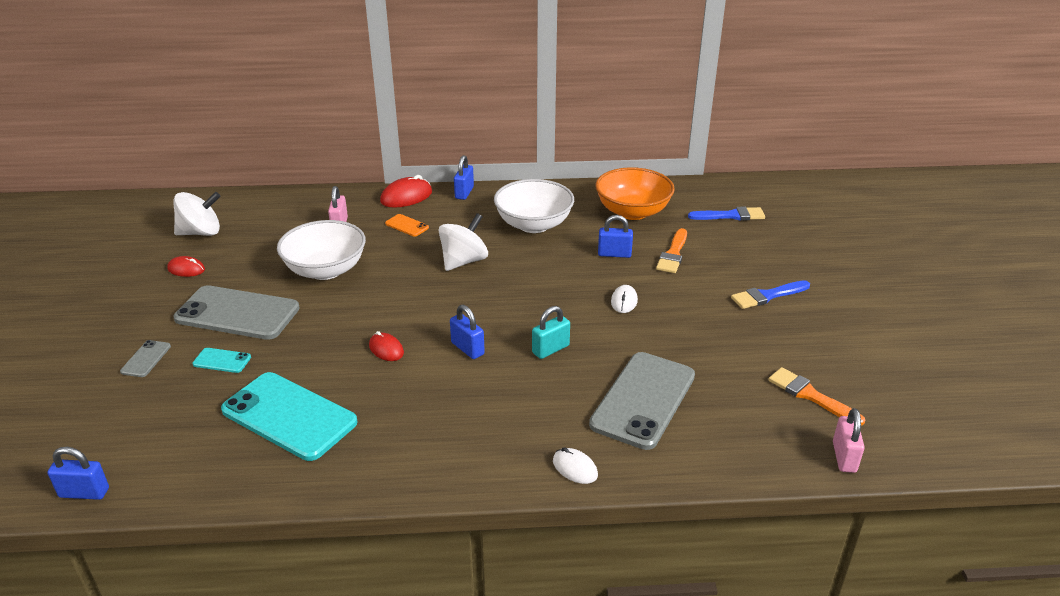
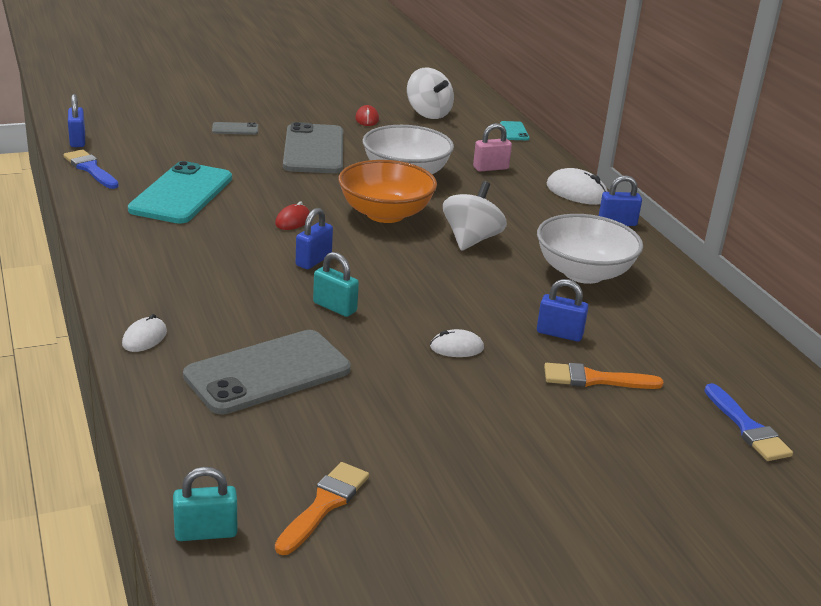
camera: 70 degrees right, 5 degrees down
turquoise phone [193,348,251,373] -> turquoise phone moved to [500,121,530,140]
red mouse [380,175,432,208] -> white mouse [547,168,608,205]
orange phone [385,214,429,237] -> none
white spinning top [439,213,488,271] -> white spinning top turned 90 degrees counterclockwise [443,181,507,251]
grey phone [589,352,695,450] -> grey phone turned 45 degrees counterclockwise [183,330,351,415]
orange bowl [596,167,675,220] -> orange bowl moved to [338,160,437,223]
blue padlock [598,215,633,258] -> blue padlock turned 60 degrees counterclockwise [537,279,588,341]
blue brush [731,280,810,309] -> blue brush moved to [63,149,119,189]
pink padlock [833,408,865,473] -> turquoise padlock [173,467,237,541]

